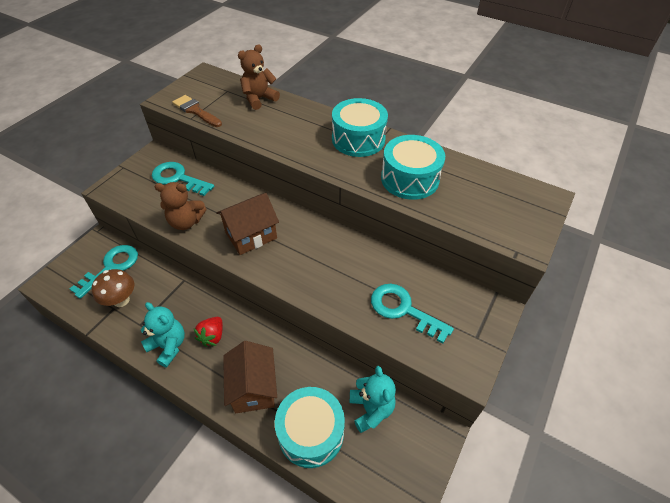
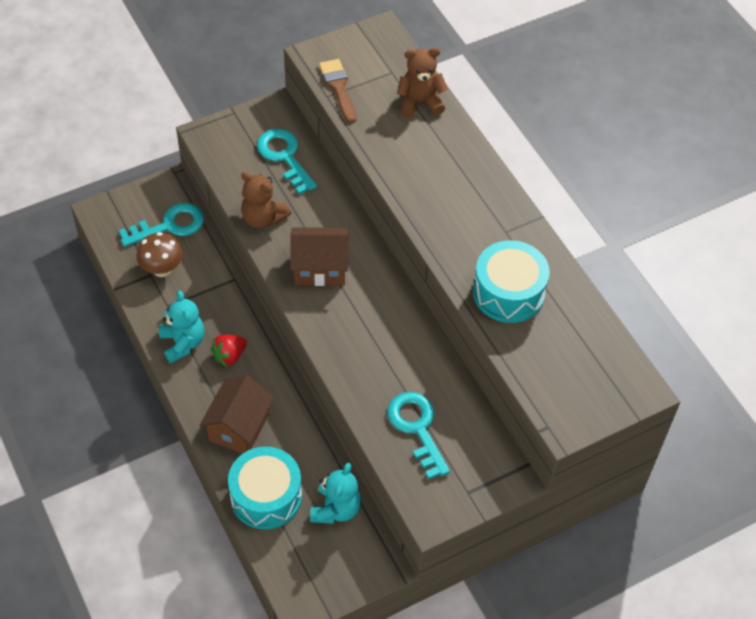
camera: 30 degrees right, 5 degrees up
turquoise drum [332,98,388,157] -> none

